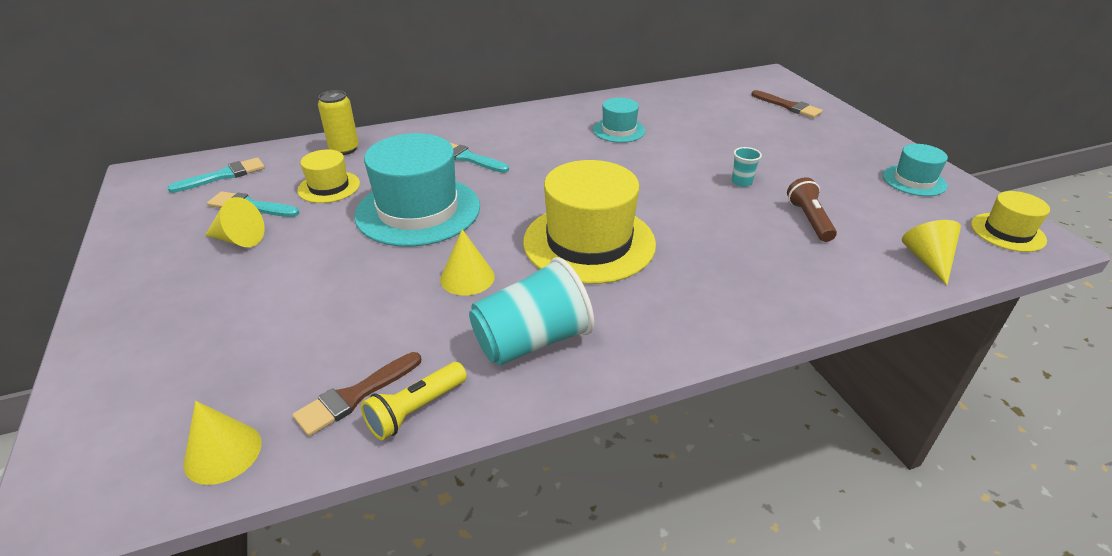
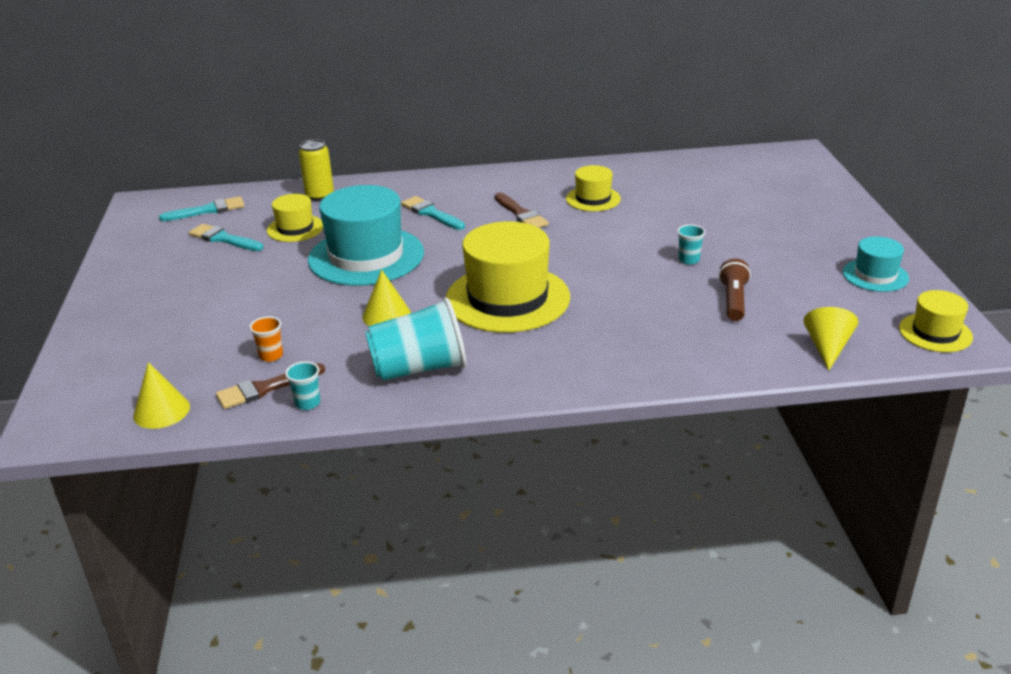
camera: 15 degrees right, 5 degrees down
yellow cone [205,197,265,247] -> none
yellow flashlight [361,362,467,440] -> turquoise cup [285,361,320,410]
turquoise hat [593,98,645,143] -> yellow hat [566,165,621,211]
brown brush [751,90,823,118] -> brown brush moved to [495,193,549,228]
none -> orange cup [249,316,283,362]

